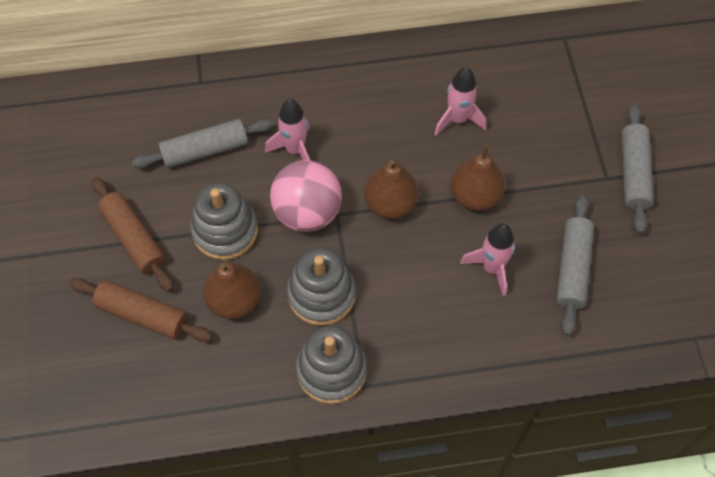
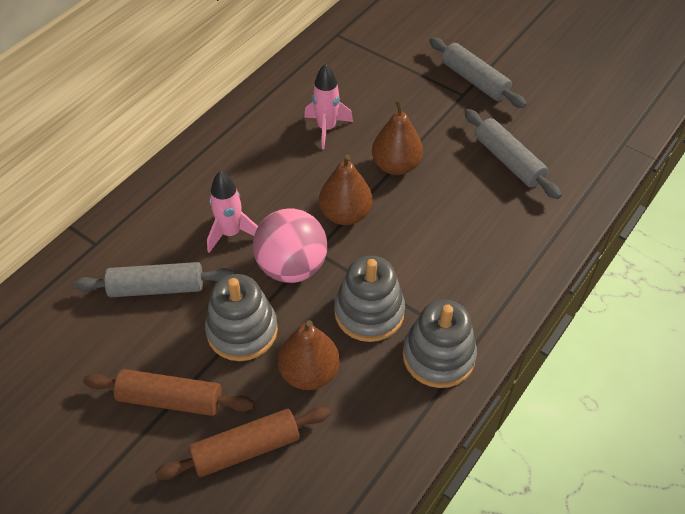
camera: 45 degrees left, 10 degrees down
grey rolling pin [132,119,274,169] -> grey rolling pin turned 60 degrees clockwise [73,262,234,297]
pink rocket [460,224,515,296] -> none

